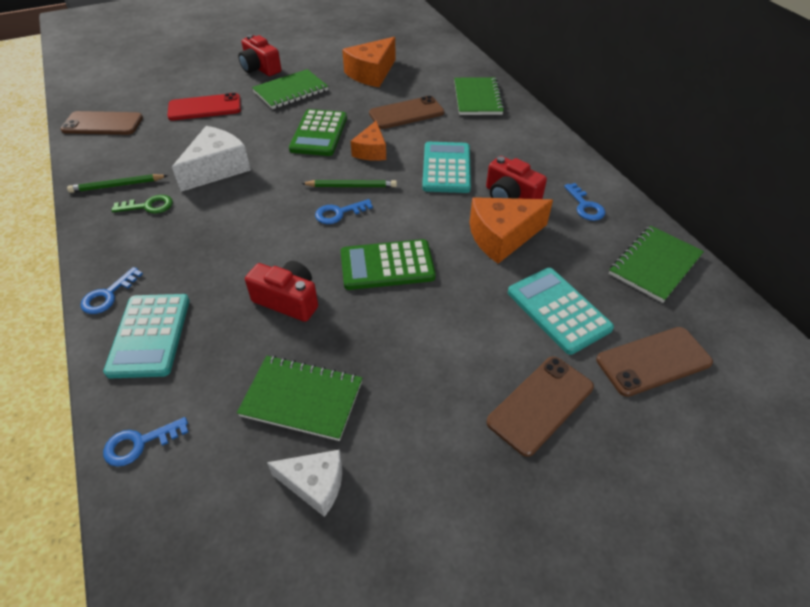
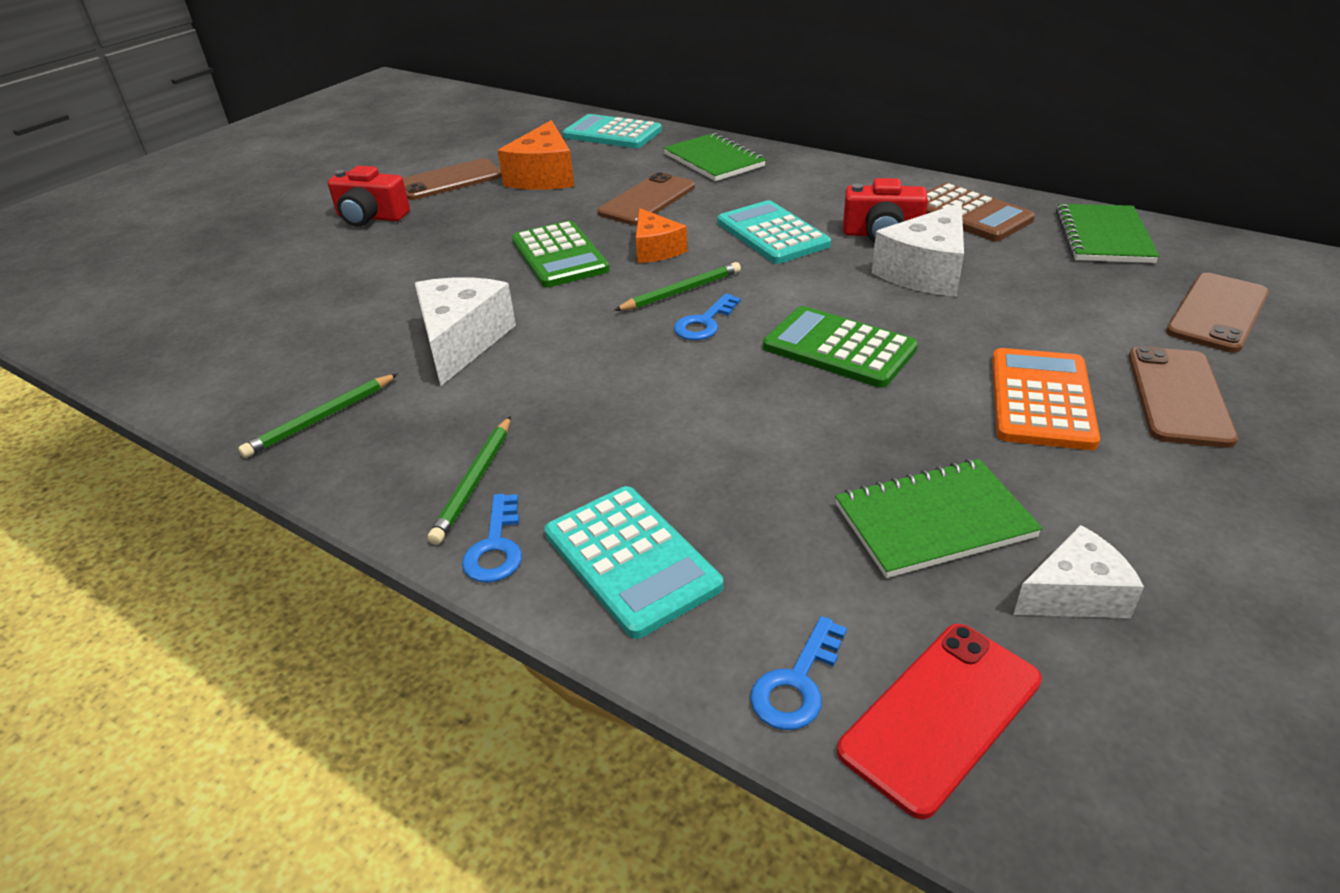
camera: 30 degrees left, 10 degrees down
brown phone [60,111,143,135] -> brown phone moved to [403,158,502,200]
green key [111,195,173,214] -> none
red phone [167,93,241,121] -> red phone moved to [837,624,1042,819]
red camera [245,261,318,322] -> none
green notebook [252,69,328,109] -> none
green calculator [341,239,436,290] -> green calculator turned 75 degrees clockwise [763,306,918,388]
orange cheese [469,197,553,264] -> white cheese [872,203,964,297]
turquoise calculator [508,268,614,355] -> turquoise calculator moved to [563,114,662,148]
blue key [564,183,605,221] -> brown calculator [926,183,1035,241]
none -> green pencil [428,416,511,545]
none -> orange calculator [992,348,1100,450]

